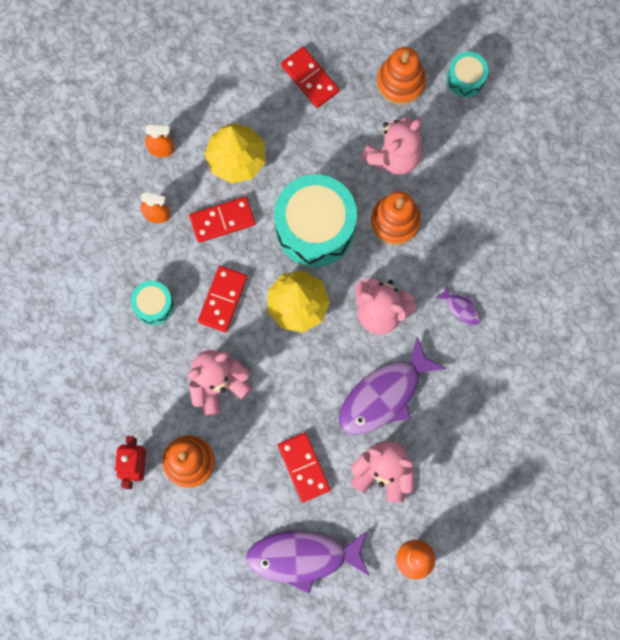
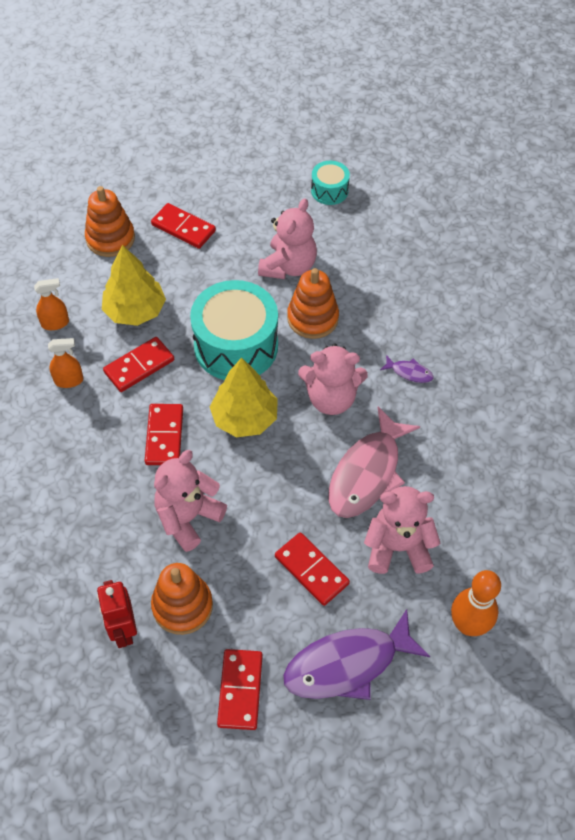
camera: 20 degrees left, 20 degrees down
turquoise drum [131,281,174,325] -> none
purple fish [339,337,446,435] -> pink fish [328,407,420,518]
orange stacking toy [377,47,426,105] -> orange stacking toy moved to [85,186,135,257]
none -> red domino [217,649,263,730]

